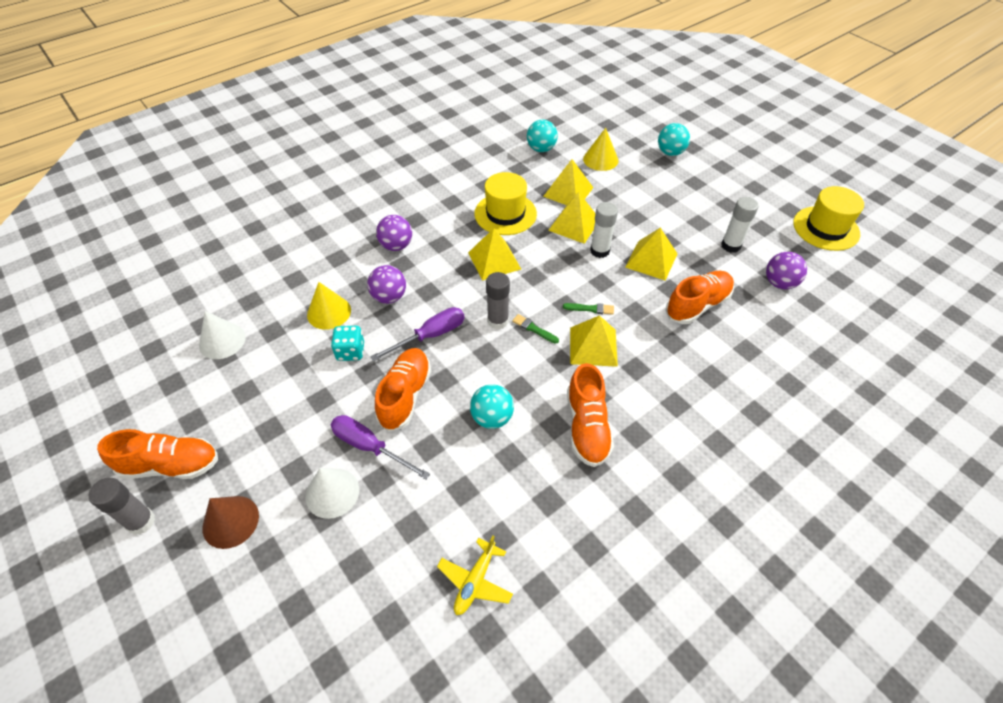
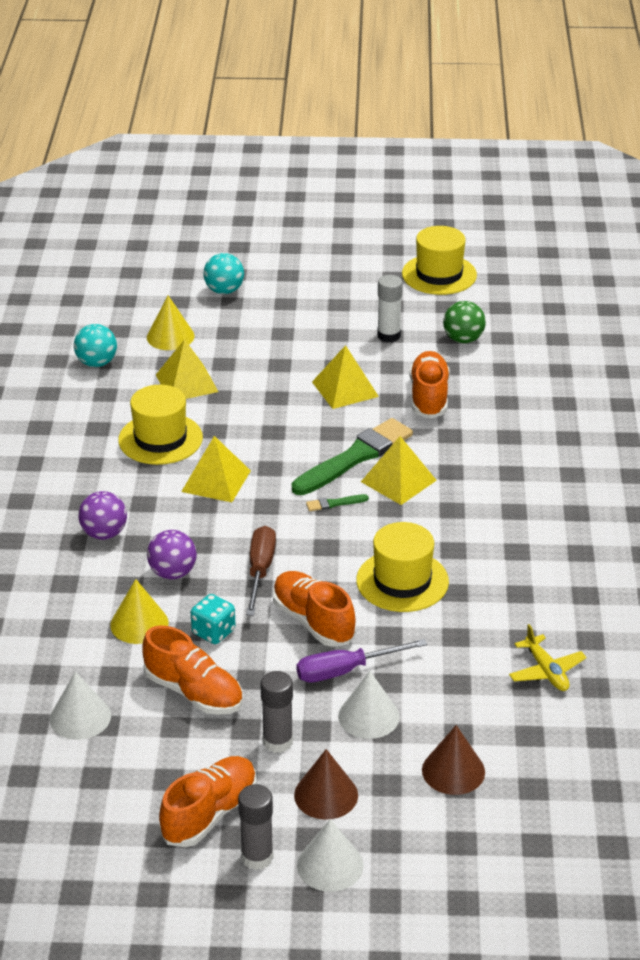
camera: 50 degrees left, 15 degrees down
purple screwdriver [370,307,464,361] -> brown screwdriver [246,526,276,616]
turquoise ball [470,384,514,429] -> yellow hat [356,522,449,612]
grey glue stick [486,272,510,329] -> grey glue stick moved to [260,671,293,753]
yellow pyramid [548,192,595,244] -> none
green brush [563,303,614,315] -> green brush [292,418,413,495], size x2.47
orange shoe [567,363,614,467] -> orange shoe moved to [142,626,243,715]
white glue stick [590,202,618,258] -> none
purple ball [766,252,807,290] -> green ball [443,301,486,343]
none -> white cone [297,819,363,892]
none -> brown cone [422,725,485,795]

